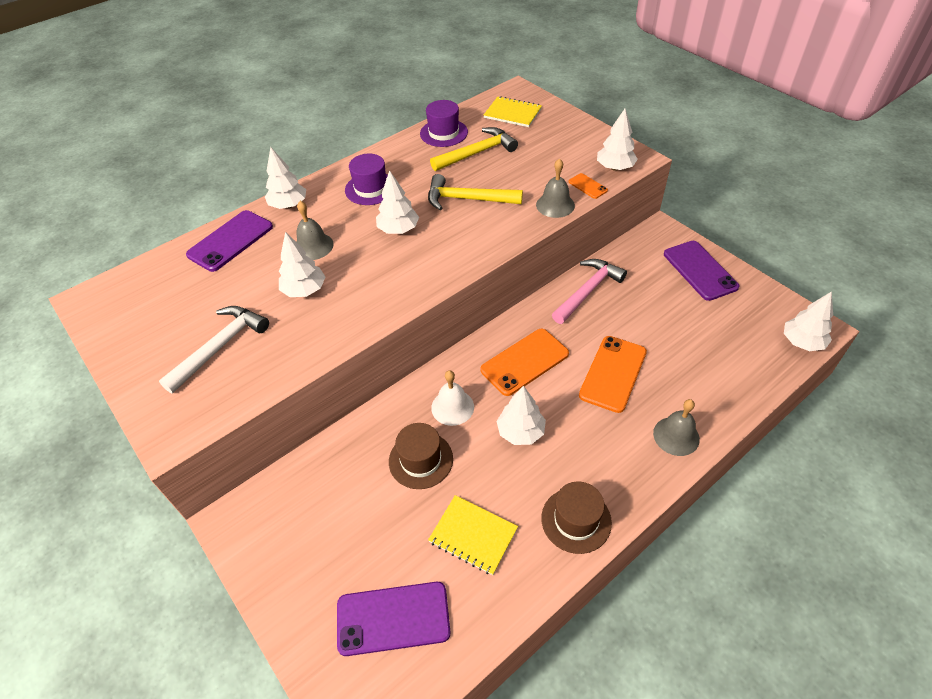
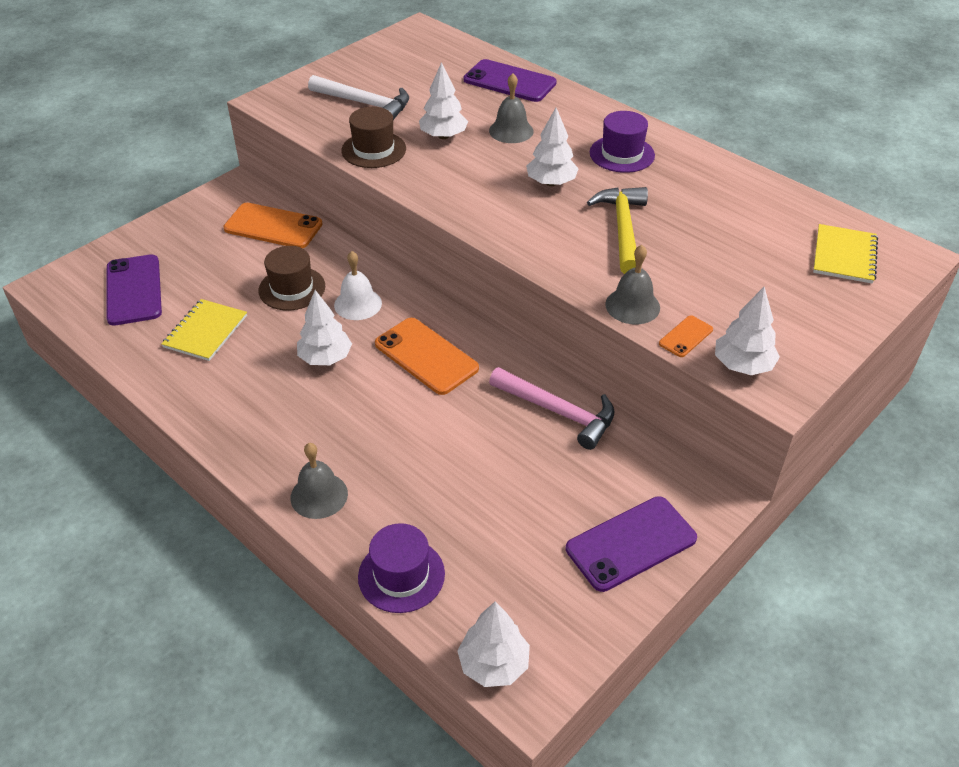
camera: 80 degrees right, 5 degrees down
white tree [265,147,306,209] -> none
purple hat [420,100,468,147] -> purple hat moved to [358,523,445,613]
yellow hammer [430,127,518,171] -> none
brown hat [541,481,612,554] -> brown hat moved to [341,107,406,168]
orange phone [579,336,647,413] -> orange phone moved to [223,203,322,248]

